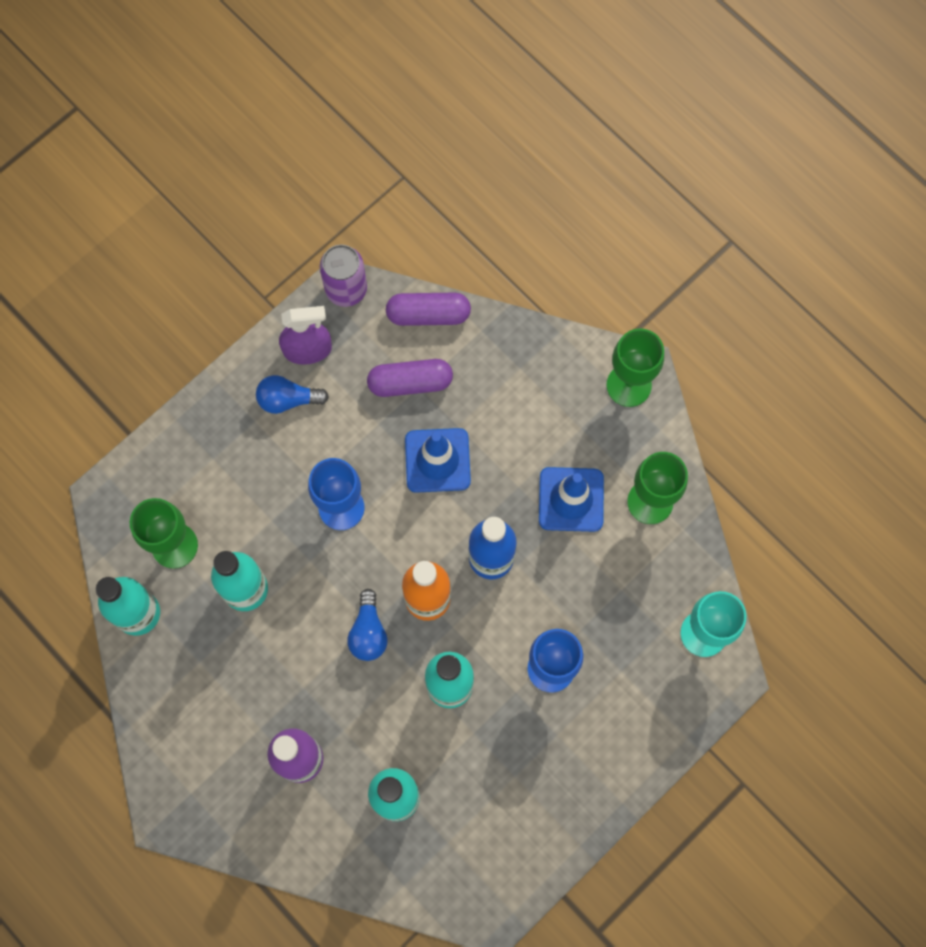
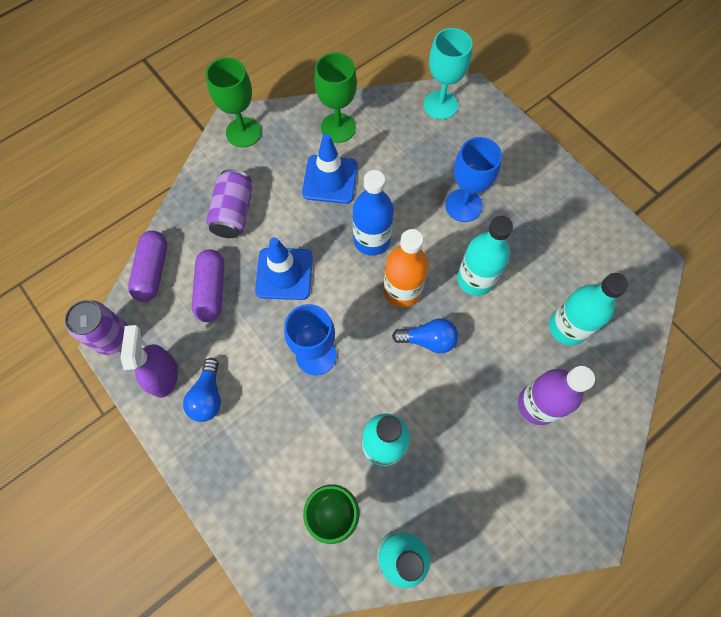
camera: 85 degrees left, 5 degrees down
none -> purple can [206,169,253,238]

